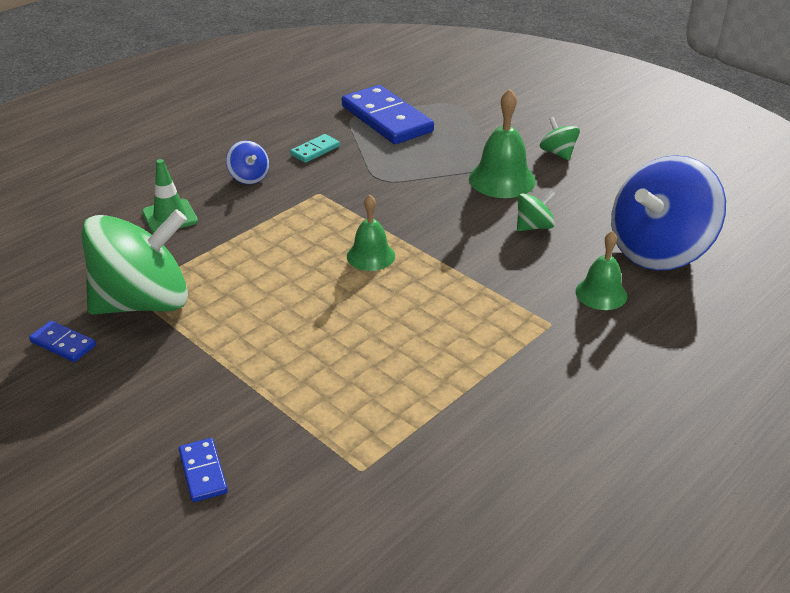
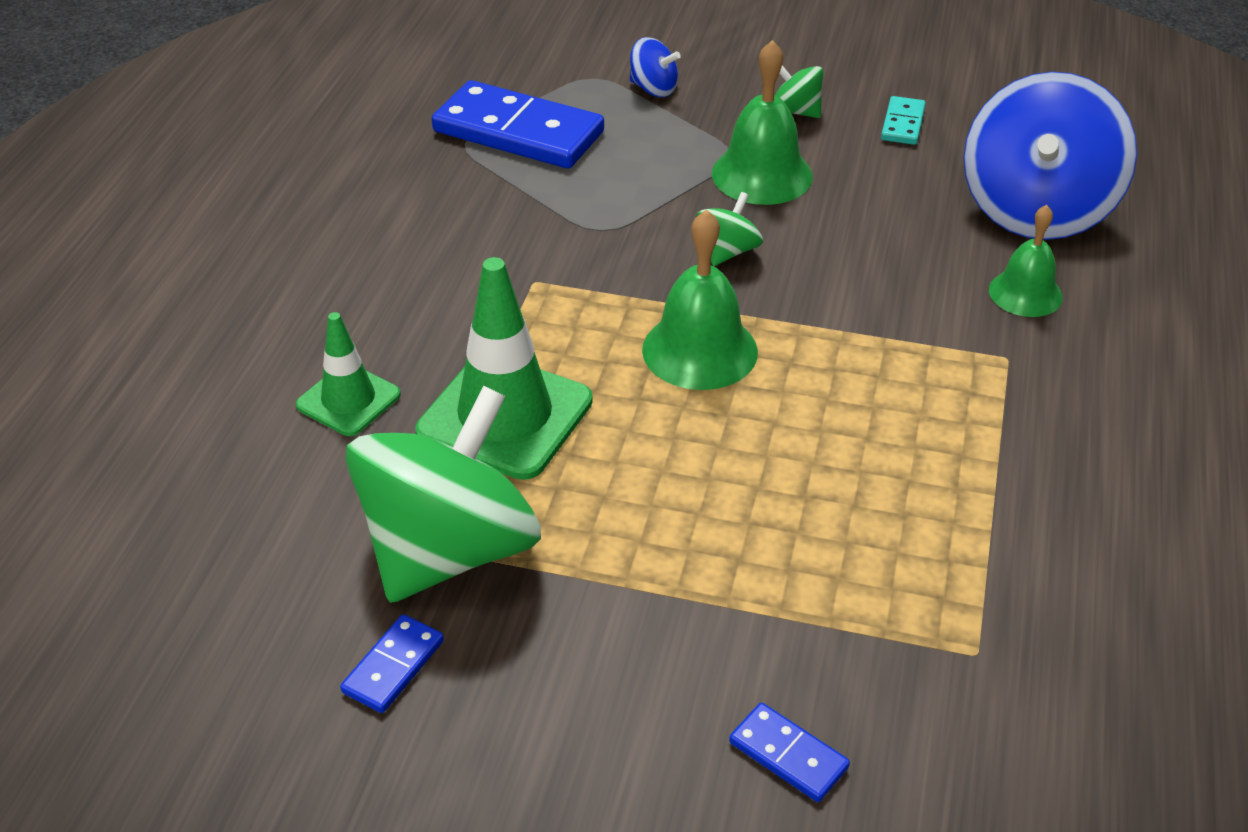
camera: 30 degrees left, 5 degrees up
blue domino [29,321,96,362] -> blue domino turned 60 degrees counterclockwise [340,614,444,713]
blue spinning top [226,140,269,184] -> blue spinning top moved to [630,37,681,97]
turquoise domino [290,134,340,163] -> turquoise domino moved to [881,96,926,145]
green bell [347,195,395,271] -> green bell [642,209,758,390], size x1.53
green spinning top [517,191,556,231] -> green spinning top moved to [697,192,763,266]
none -> green traffic cone [415,257,593,480]

